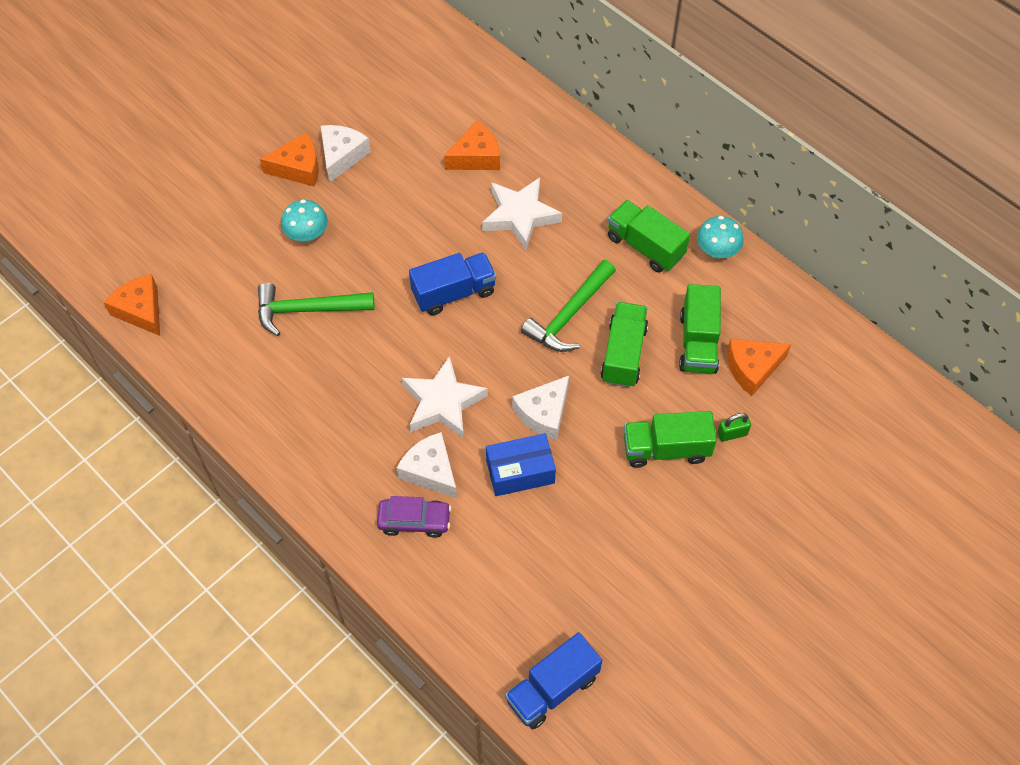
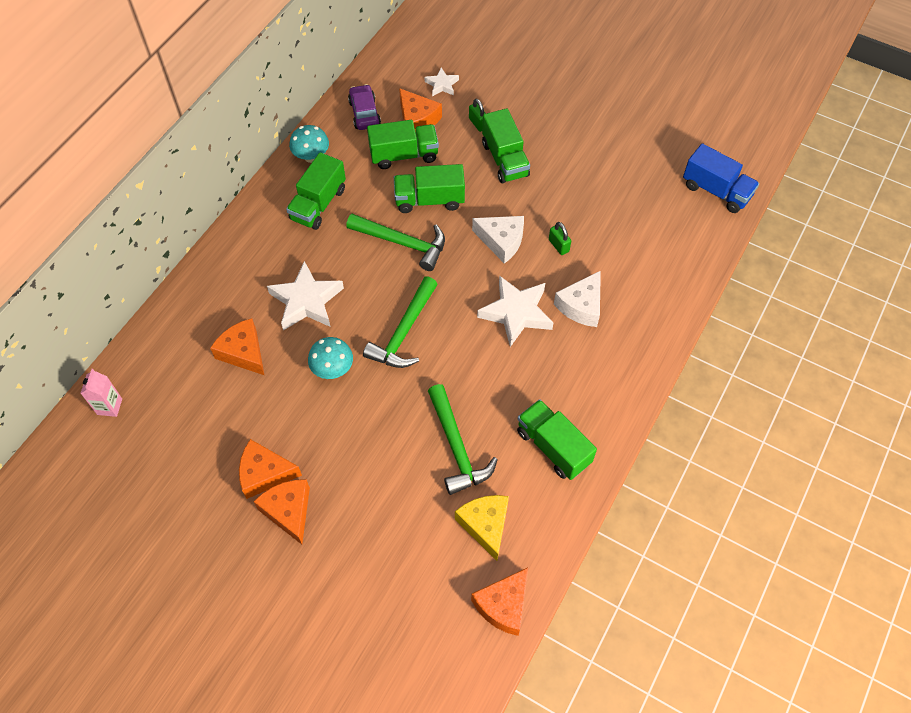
camera: 105 degrees left, 0 degrees up
turquoise mushroom [281,200,328,243] -> turquoise mushroom moved to [308,337,353,379]
white cheese [321,125,371,183] -> orange cheese [239,439,302,499]
purple car [377,496,451,538] -> purple car moved to [348,84,381,130]
blue truck [409,252,496,315] -> green hammer [363,277,438,368]
blue box [486,433,556,496] -> green padlock [549,222,571,255]
none -> pink carton [80,369,122,417]
none -> white star [425,68,459,96]
none -> yellow cheese [455,495,509,561]
none -> green truck [517,399,597,480]

